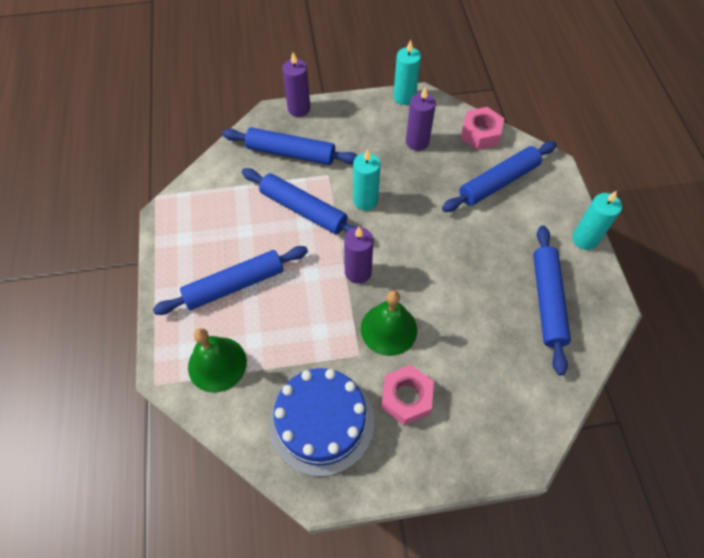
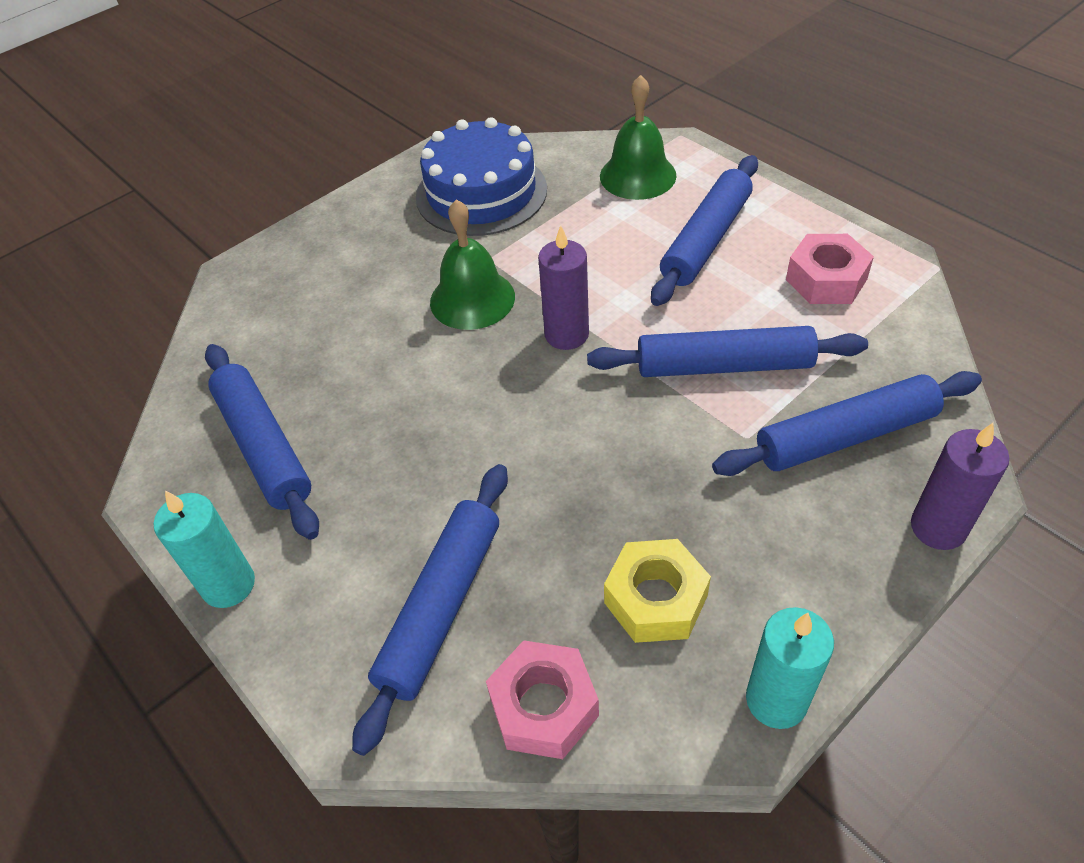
camera: 150 degrees right, 10 degrees down
turquoise candle [353,149,381,210] -> none
pink nut [381,365,434,425] -> pink nut moved to [786,234,874,304]
purple candle [406,87,436,151] -> yellow nut [604,539,711,643]

